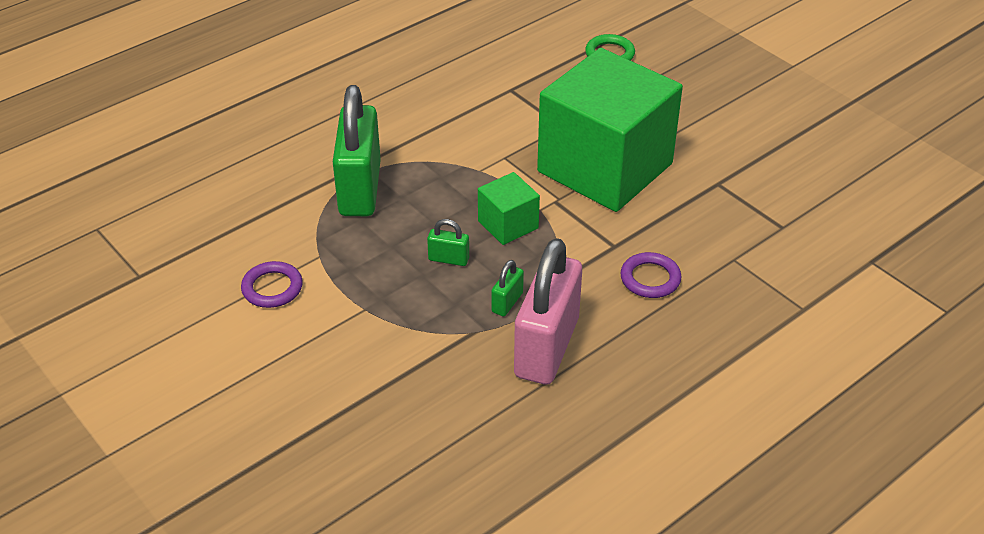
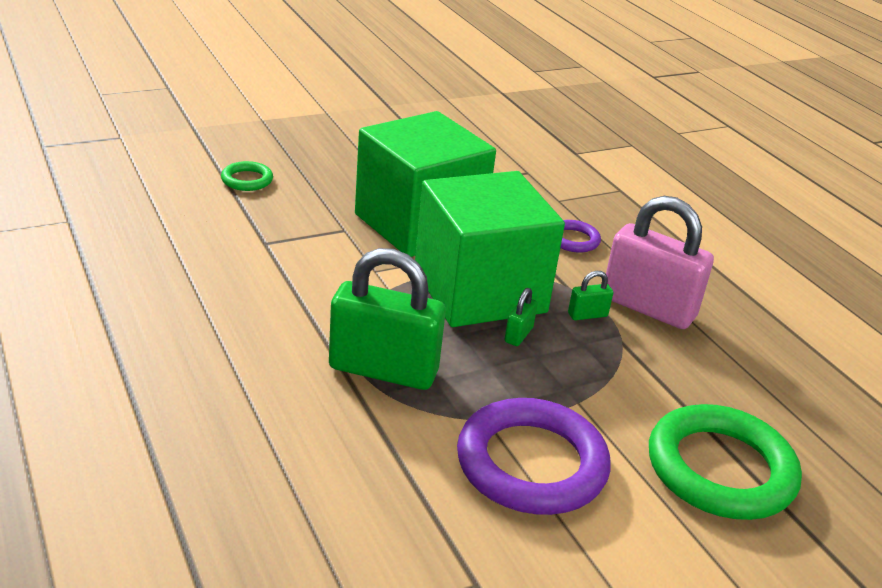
camera: 80 degrees left, 10 degrees down
purple ring [241,261,303,308] -> purple ring [457,398,611,515], size x2.10
green cube [478,172,540,245] -> green cube [415,171,565,327], size x2.34
green padlock [491,260,524,316] -> green padlock turned 60 degrees counterclockwise [568,271,613,320]
none -> green ring [649,404,802,520]

